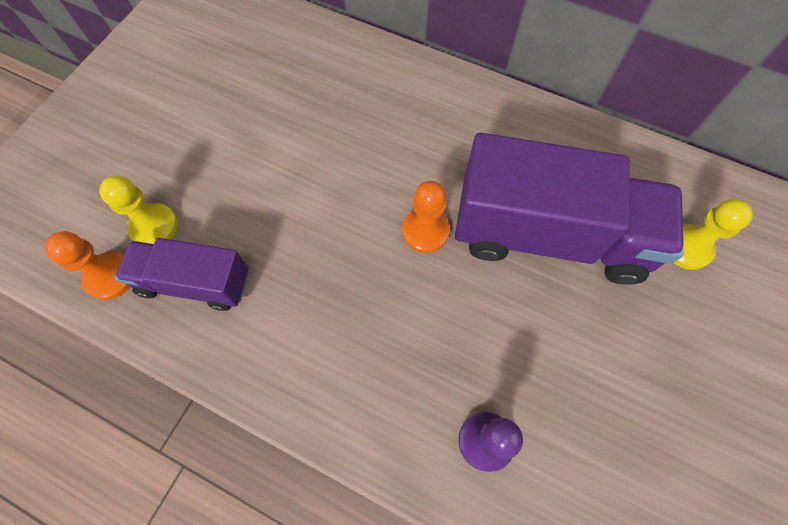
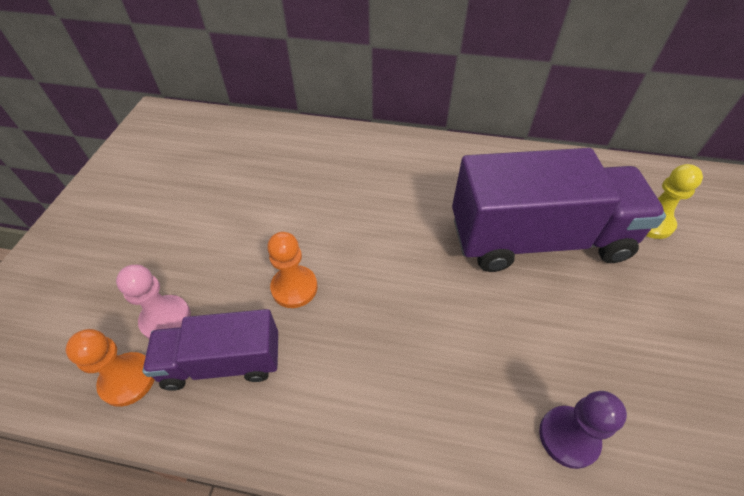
camera: 15 degrees left, 15 degrees down
yellow pawn [99,175,178,244] -> pink pawn [116,265,191,339]
orange pawn [402,181,450,253] -> orange pawn moved to [267,232,318,308]

